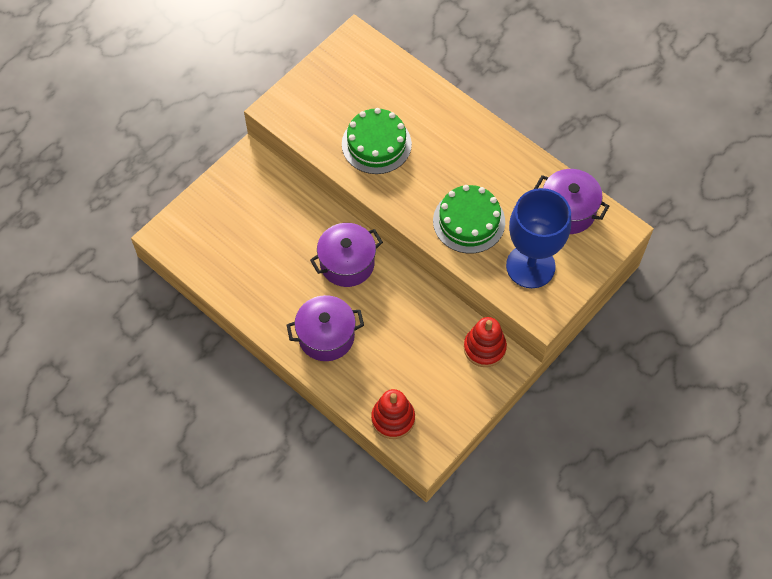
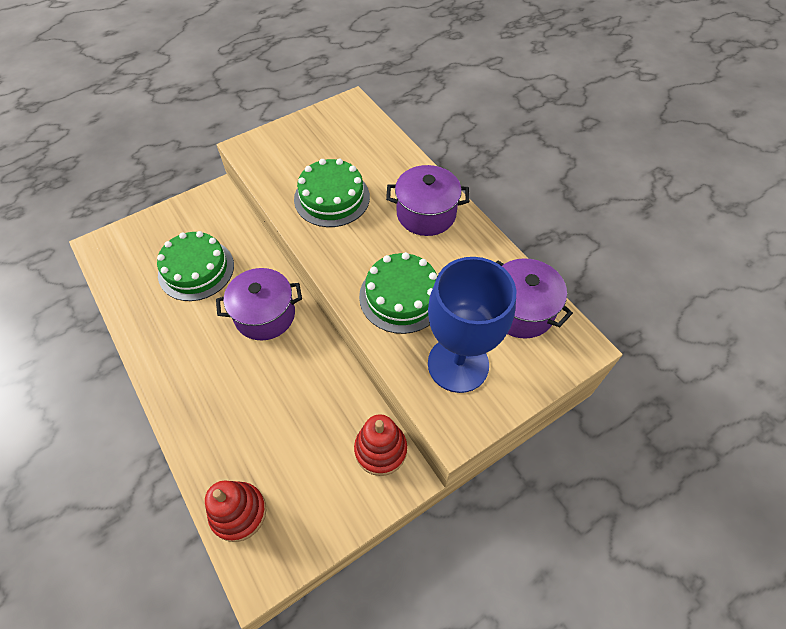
camera: 15 degrees right, 5 degrees down
purple pot [287,295,364,361] -> purple pot moved to [386,165,469,236]
none -> green cake [157,231,234,301]

